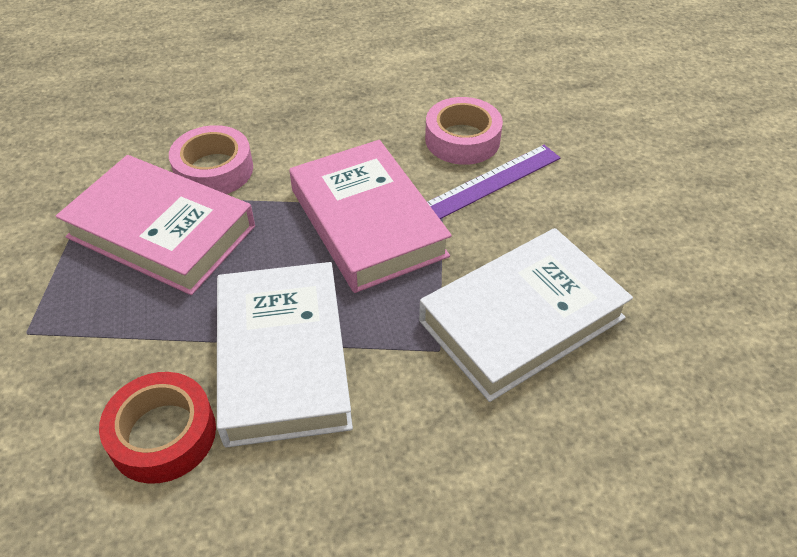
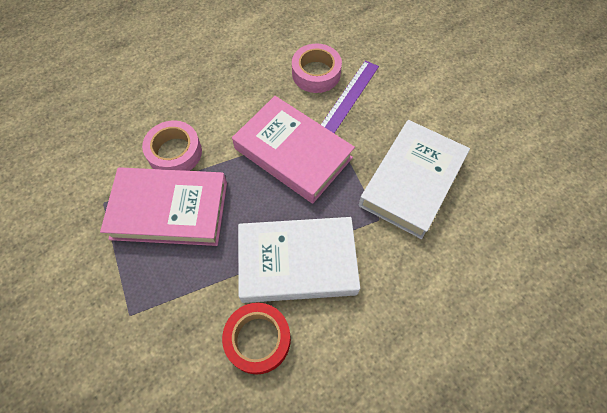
camera: 25 degrees left, 15 degrees up
white book [217,262,353,448] -> white book turned 60 degrees counterclockwise [238,217,360,303]

